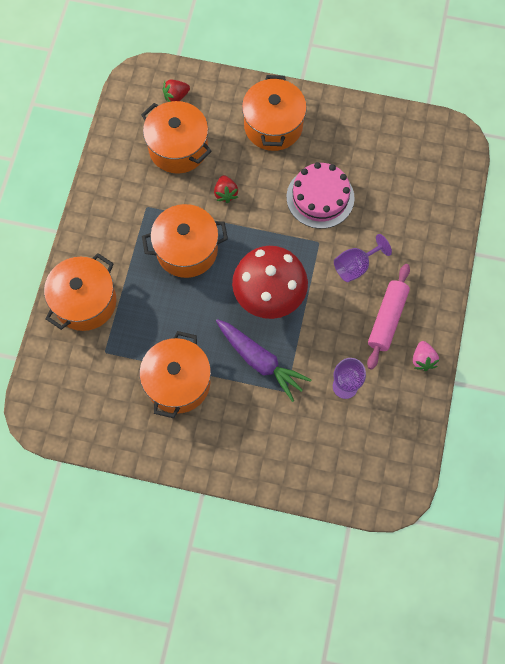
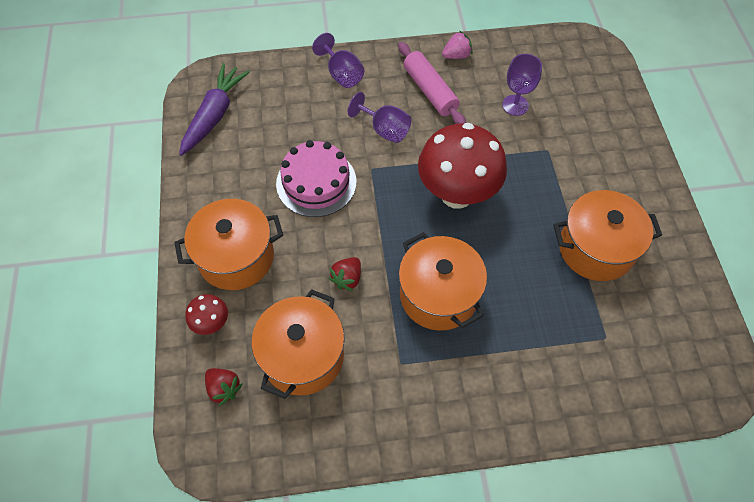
camera: 110 degrees left, 10 degrees down
orange pot [44,253,116,331] -> none
red strawberry [214,175,238,203] -> red strawberry turned 150 degrees clockwise [329,257,361,291]
purple carrot [216,319,312,402] -> purple carrot moved to [179,63,250,156]
pink rolling pin [367,264,410,370] -> pink rolling pin turned 60 degrees clockwise [398,42,466,124]
none -> red mushroom [185,294,228,335]
none -> purple goblet [312,33,364,88]

